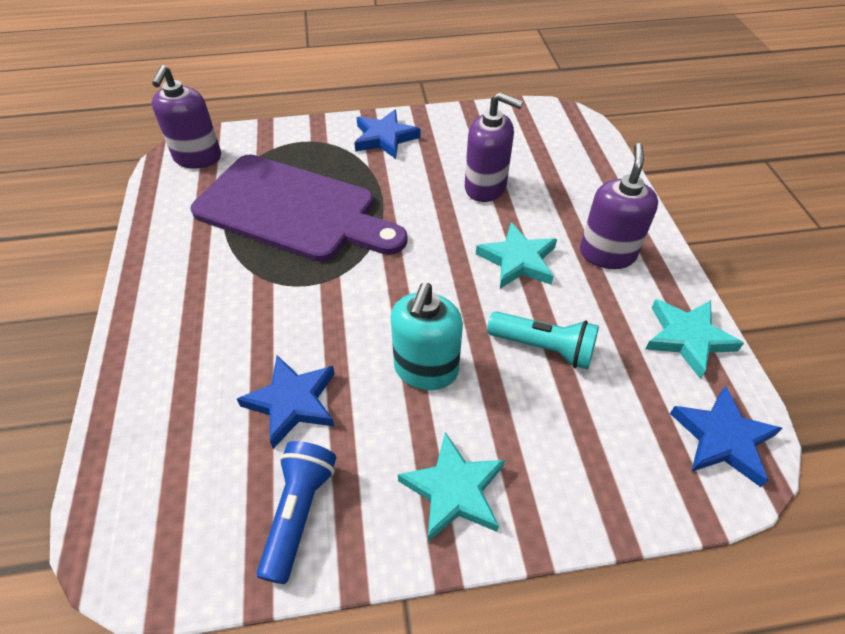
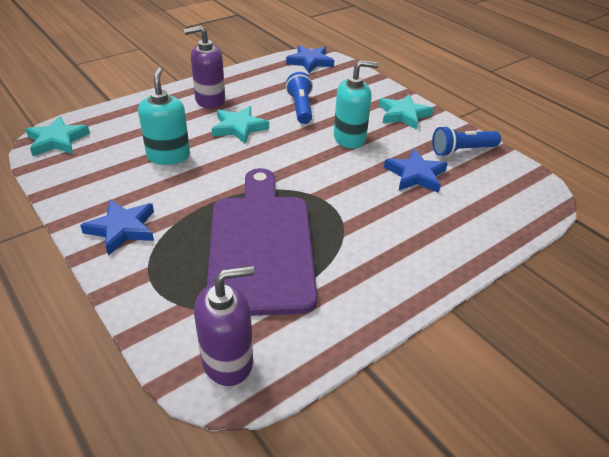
camera: 120 degrees left, 10 degrees down
purple soap dispenser [465,92,523,202] -> turquoise soap dispenser [138,67,190,165]
turquoise flashlight [487,311,599,369] -> blue flashlight [286,72,313,124]
turquoise star [645,299,744,379] -> turquoise star moved to [25,116,90,156]

